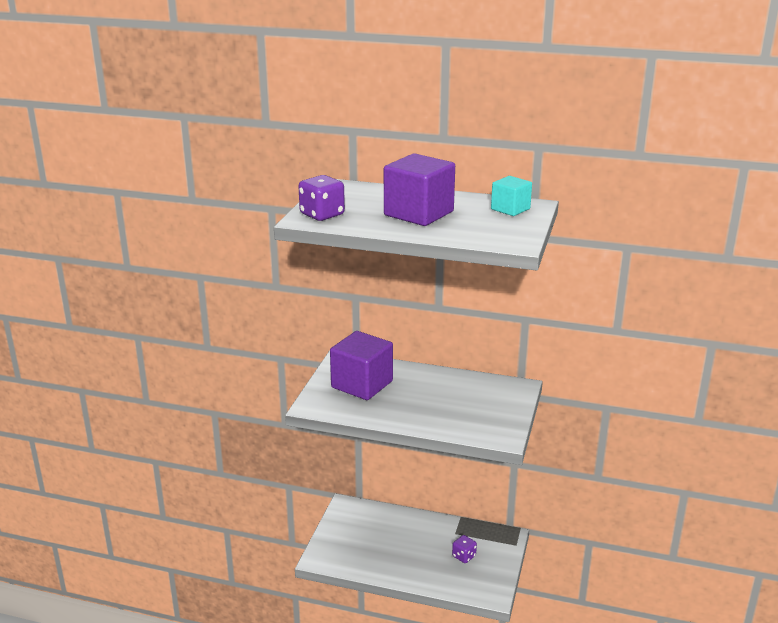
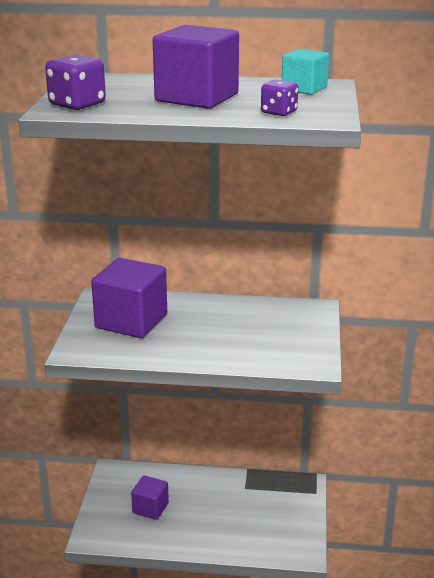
camera: 10 degrees left, 0 degrees up
purple dice [452,535,477,563] -> purple dice moved to [261,79,298,116]
none -> purple cube [131,475,169,520]

